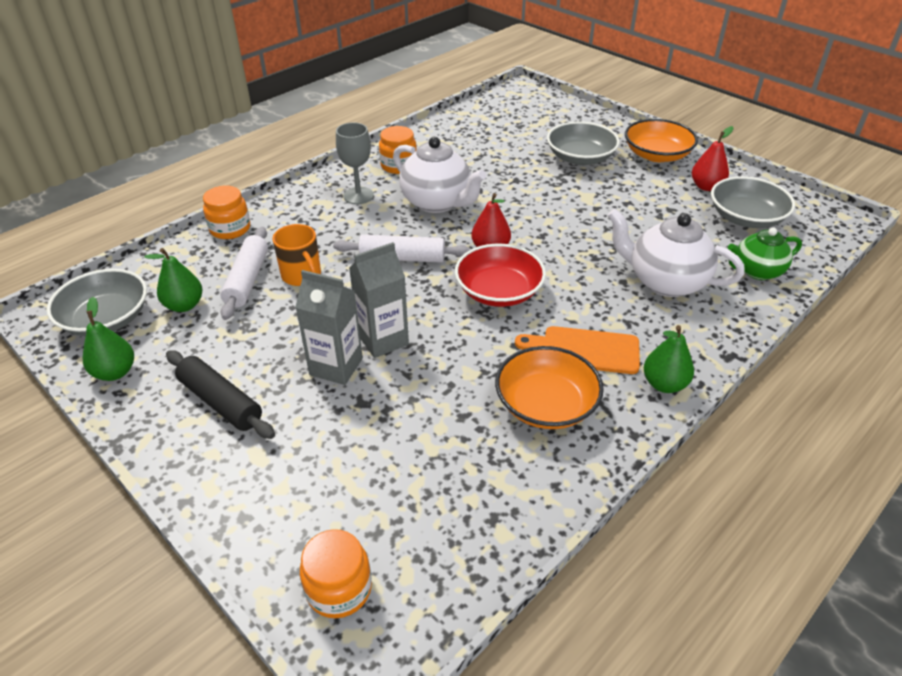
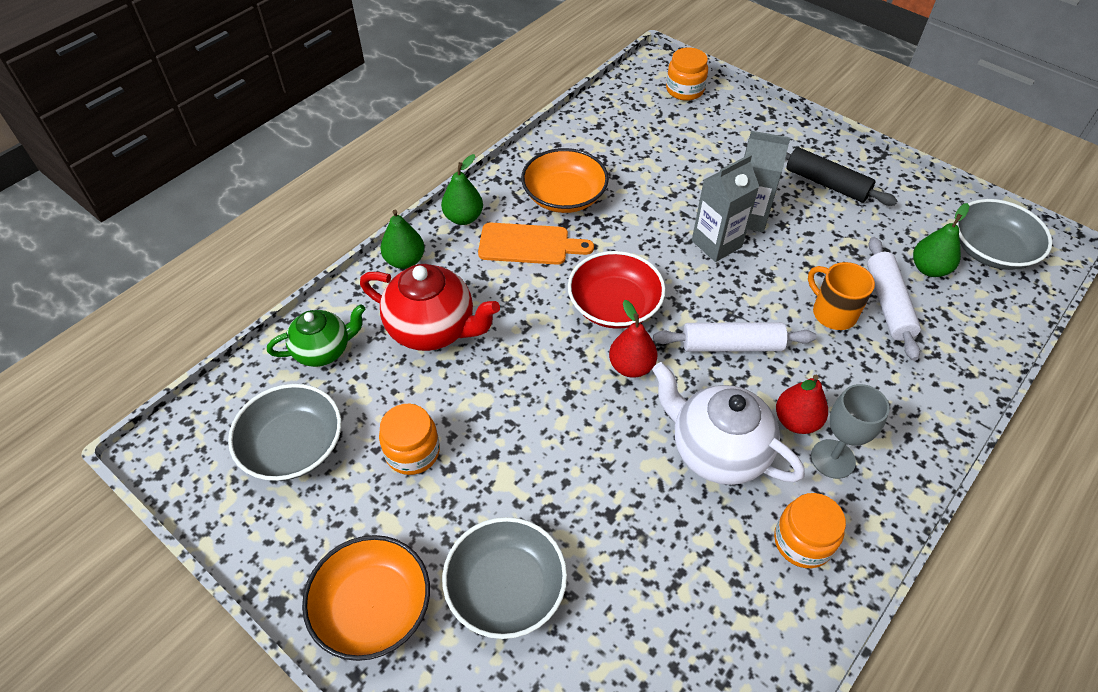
camera: 175 degrees right, 10 degrees up
green pear [83,297,134,381] -> green pear moved to [380,209,425,269]
orange jar [203,186,250,239] -> orange jar moved to [379,404,440,475]
white teapot [607,209,745,297] -> red teapot [360,264,500,351]
red pear [692,126,734,191] -> red pear moved to [776,375,828,434]

